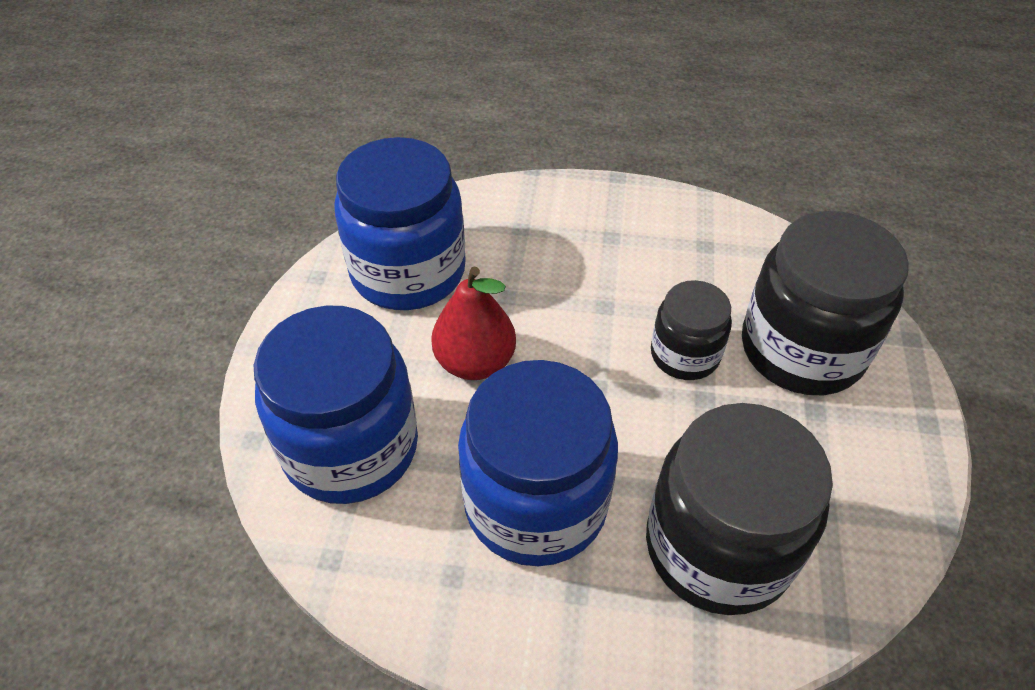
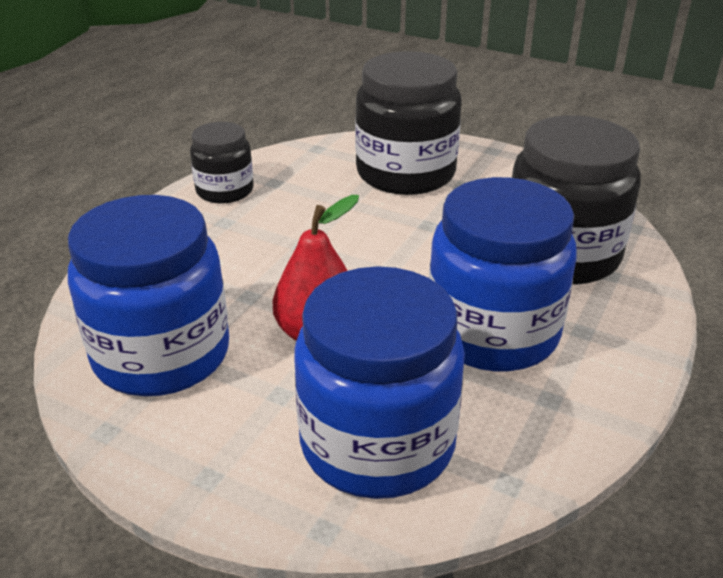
camera: 70 degrees left, 15 degrees down
black jar [651,280,732,380] -> black jar moved to [190,122,254,204]

